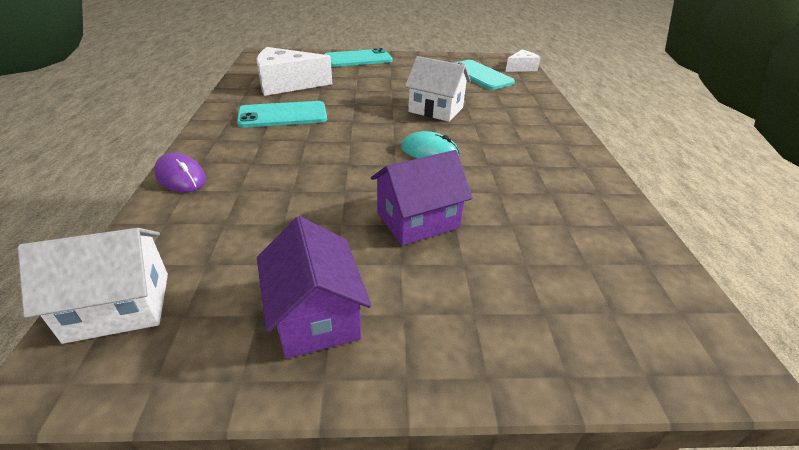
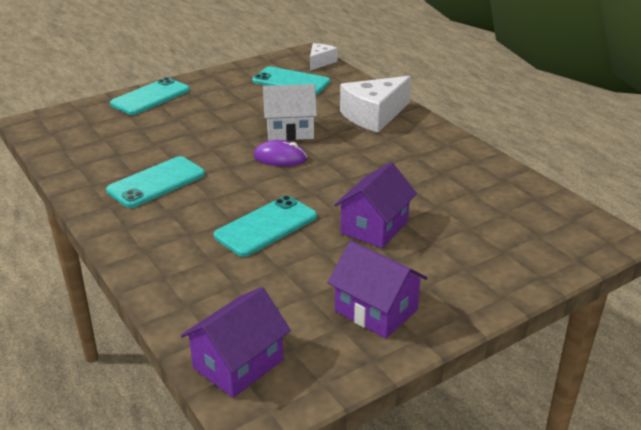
camera: 30 degrees left, 5 degrees down
white house [17,228,168,344] -> purple house [181,287,291,398]
purple mouse [154,153,206,192] -> purple mouse moved to [254,140,307,167]
white cheese [257,47,332,96] -> white cheese moved to [340,76,411,132]
turquoise mouse [401,131,460,158] -> none
none -> turquoise phone [214,195,317,257]

